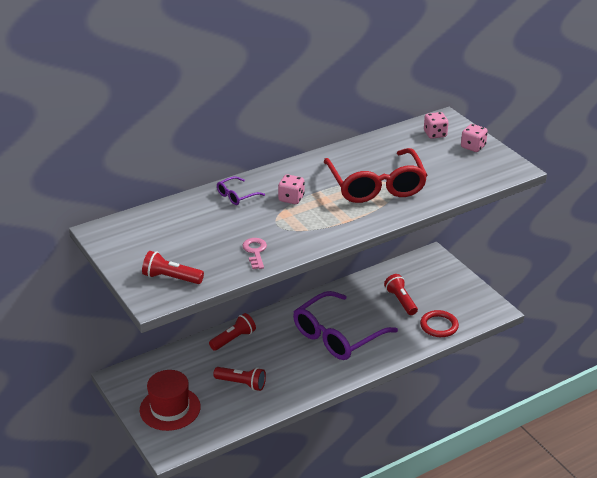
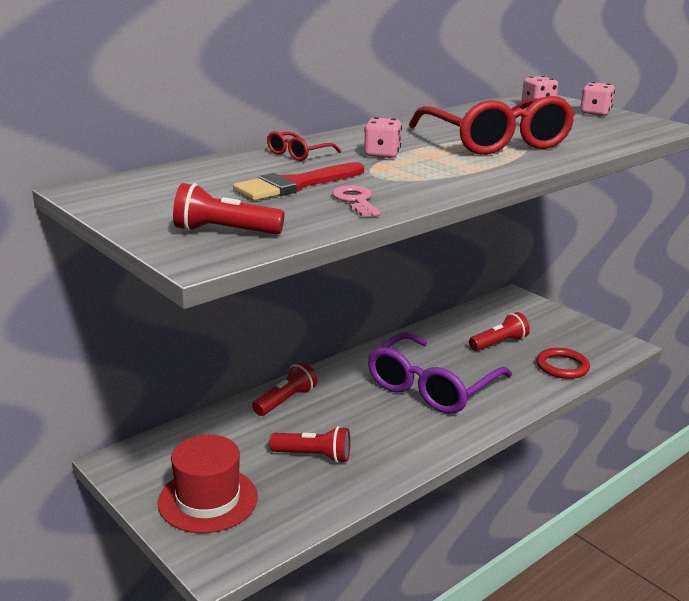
camera: 10 degrees left, 10 degrees down
purple glasses [217,176,265,205] -> red glasses [267,131,341,161]
red flashlight [384,274,418,315] -> red flashlight turned 90 degrees clockwise [469,312,530,351]
none -> red brush [233,162,364,200]

